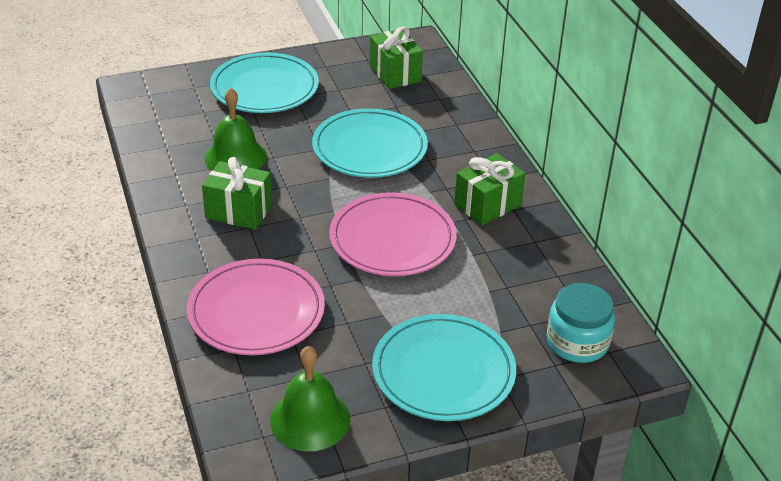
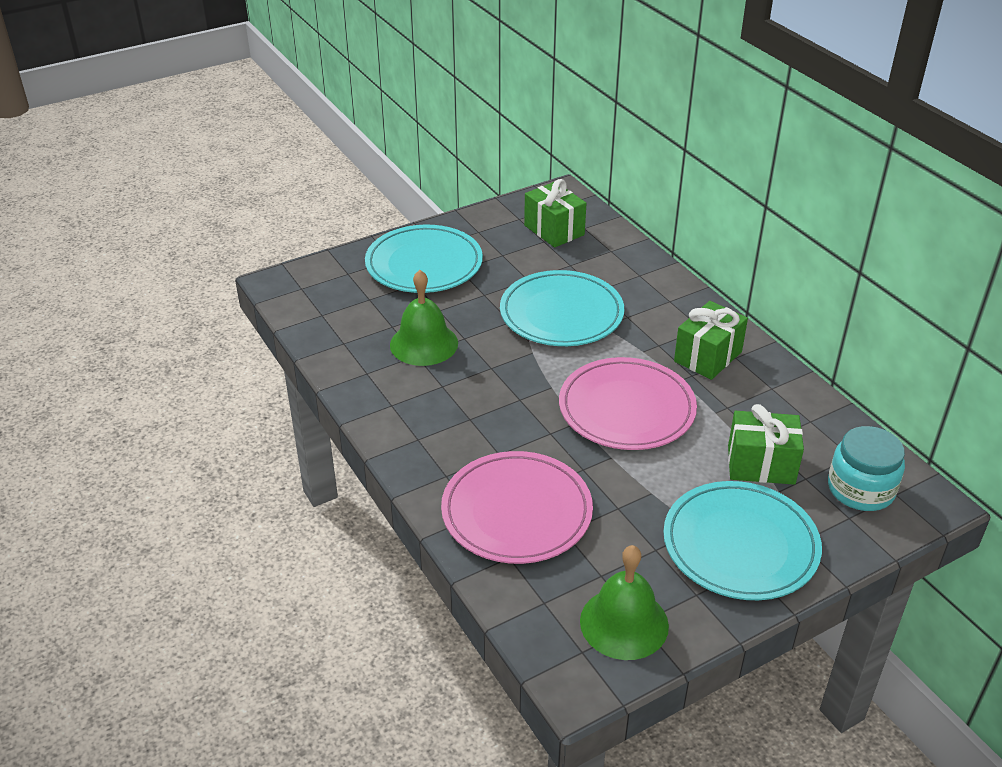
camera: 10 degrees left, 0 degrees up
green gift [202,157,272,230] -> green gift moved to [728,404,804,485]

